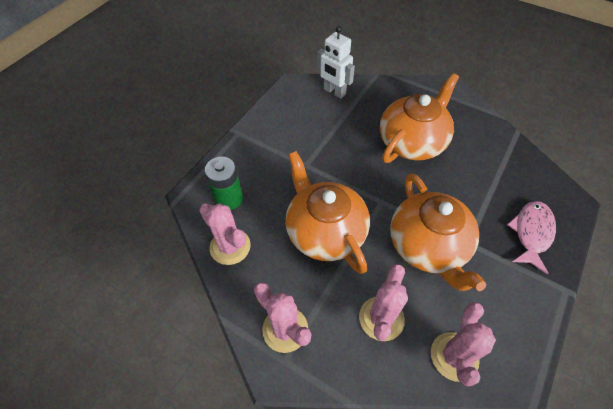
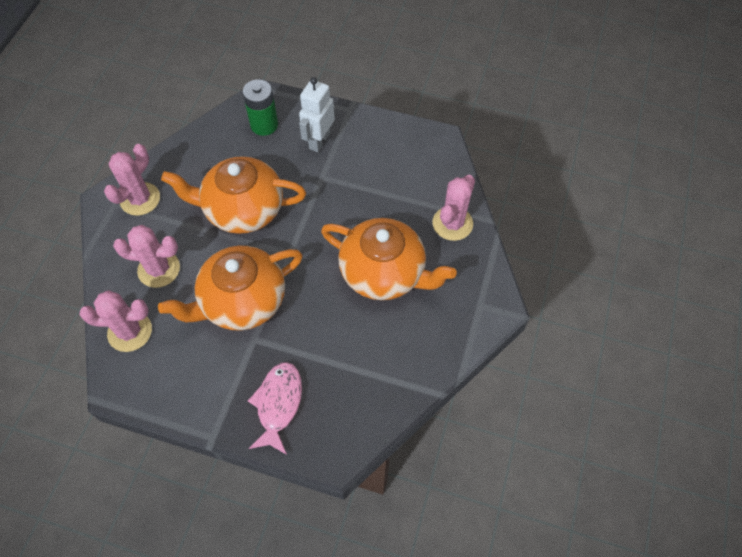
camera: 75 degrees right, 5 degrees up
pink cactus [199,203,251,265] -> pink cactus moved to [432,175,475,241]
orange teapot [285,151,370,274] -> orange teapot turned 135 degrees counterclockwise [161,156,306,234]
white robot [317,26,355,99] -> white robot moved to [299,77,335,152]
pink fish [507,201,556,275] -> pink fish turned 90 degrees counterclockwise [248,362,302,455]

